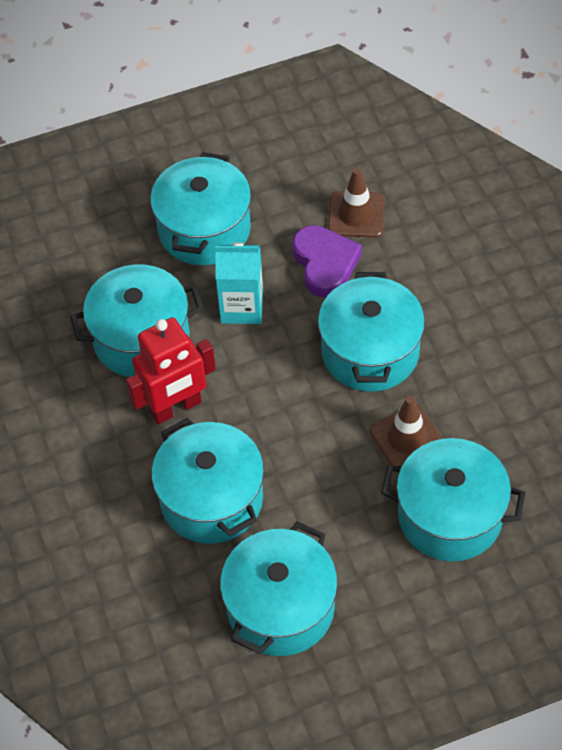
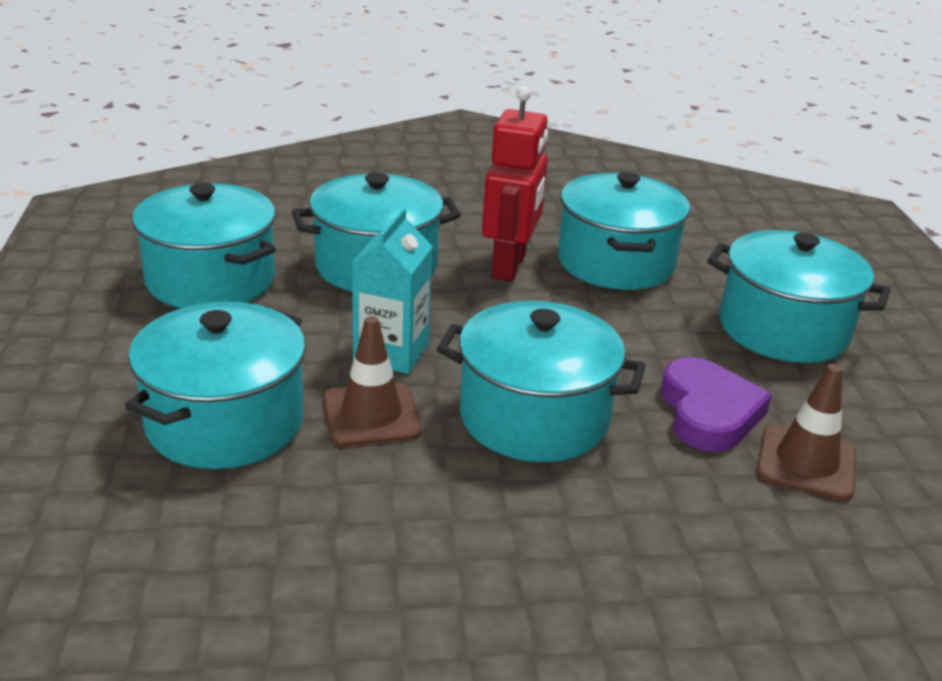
camera: 100 degrees right, 25 degrees down
red robot [126,317,216,424] -> red robot turned 150 degrees counterclockwise [482,86,548,282]
turquoise carton [215,242,263,324] -> turquoise carton moved to [352,208,433,374]
purple heart [292,225,362,298] -> purple heart turned 90 degrees counterclockwise [661,357,772,452]

